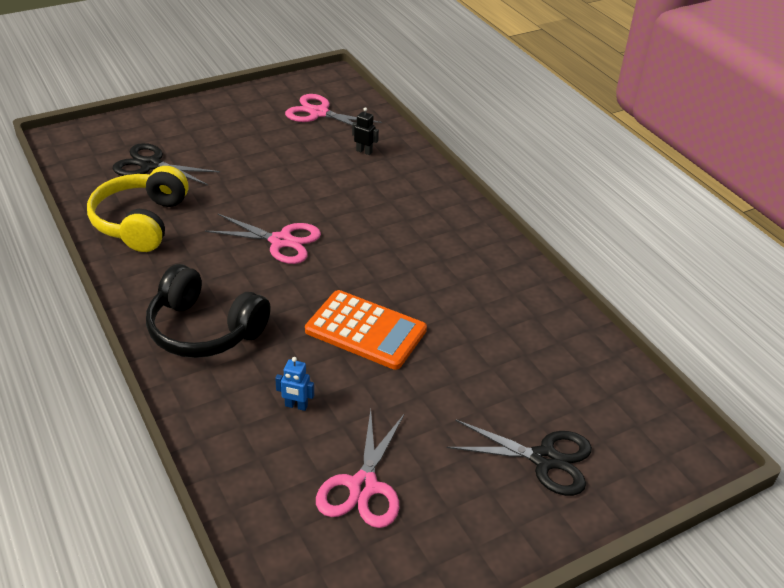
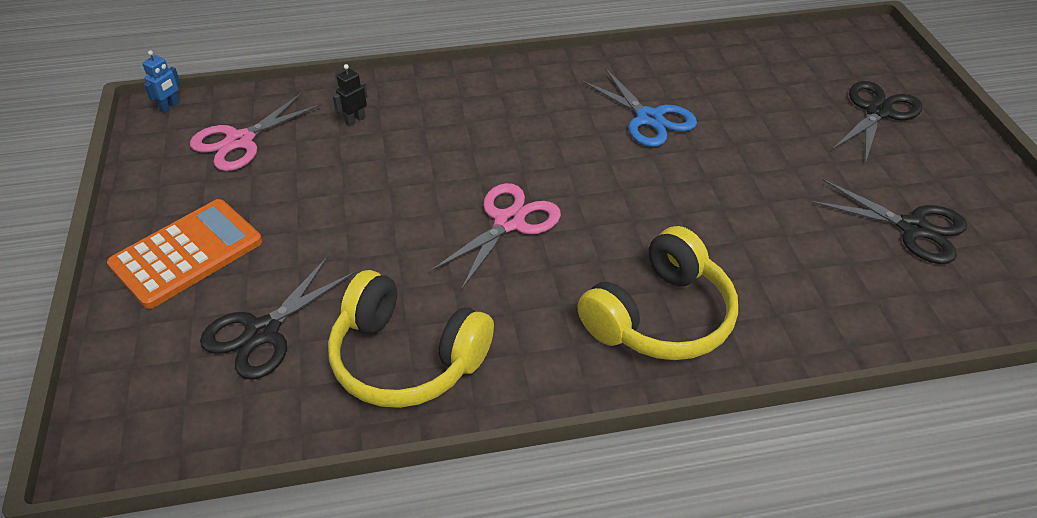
camera: 70 degrees left, 5 degrees up
black headphones [146,264,271,358] -> yellow headphones [577,226,738,360]
blue robot [275,357,314,411] -> blue robot moved to [142,50,180,112]
orange calculator [305,290,427,370] -> orange calculator moved to [107,199,262,309]
pink scissors [316,409,405,528] -> black scissors [810,179,967,264]
none -> blue scissors [581,69,697,147]

